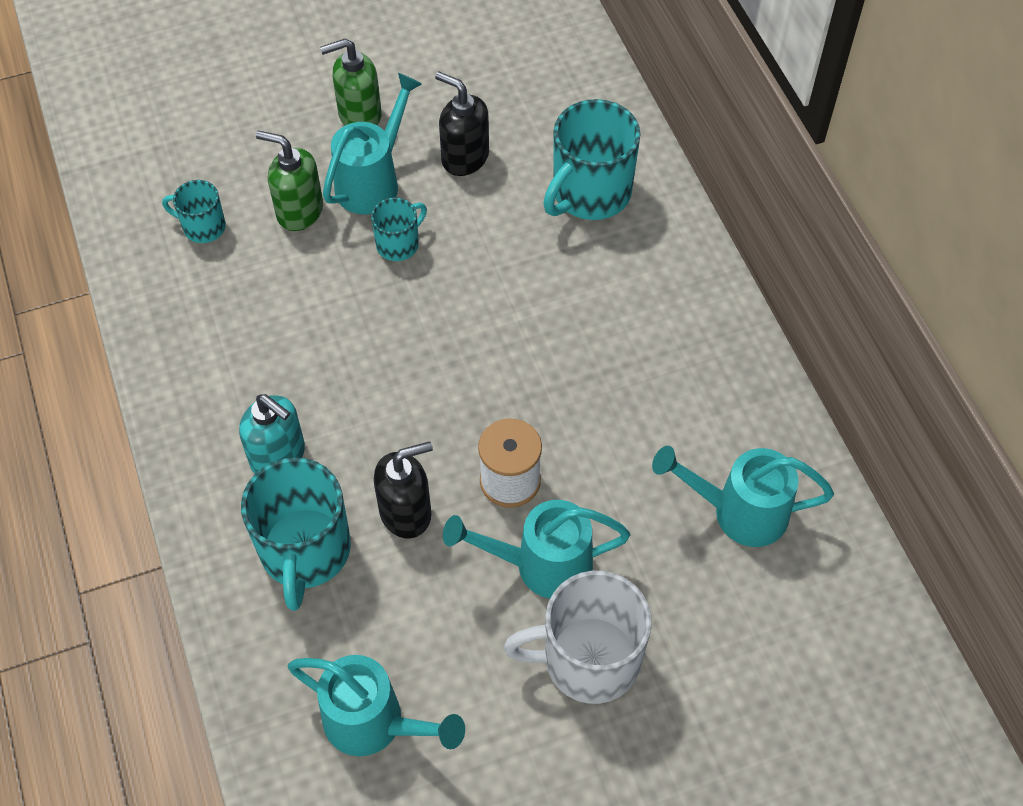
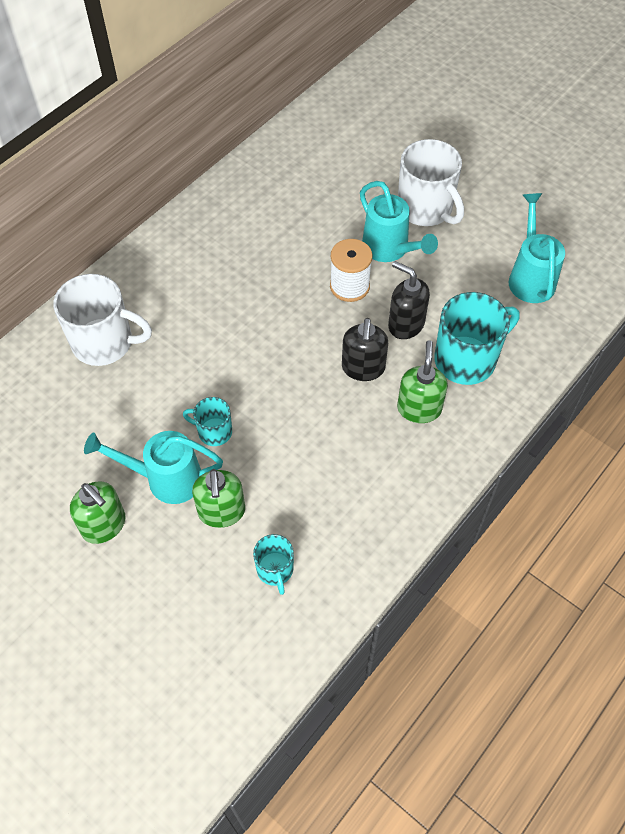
camera: 120 degrees left, 0 degrees up
turquoise soap dispenser [239,394,305,474] -> green soap dispenser [397,340,448,423]
black soap dispenser [435,71,489,176] -> black soap dispenser moved to [342,318,388,381]
turquoise mug [543,99,641,220] -> white mug [53,274,152,366]
turquoise watering can [652,446,834,547] -> none

